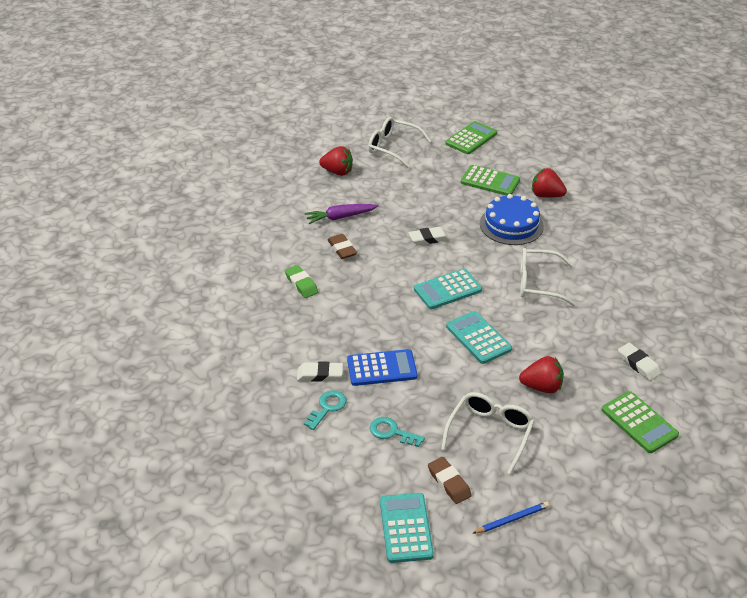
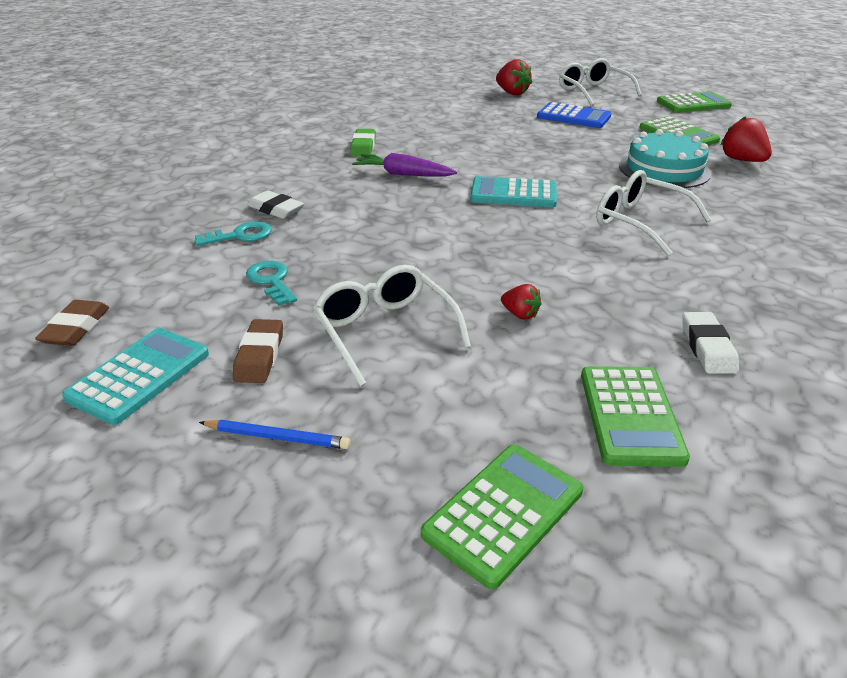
camera: 35 degrees right, 5 degrees down
purple carrot [305,204,379,224] -> purple carrot moved to [352,153,457,177]
brown eraser [327,234,357,259] -> brown eraser moved to [35,300,109,346]
blue calculator [347,349,417,386] -> blue calculator moved to [537,102,611,128]
white eraser [408,227,450,245] -> none
white glasses [441,392,534,474] -> white glasses turned 90 degrees counterclockwise [313,265,471,386]
turquoise calculator [446,311,512,364] -> none
blue cake [480,194,544,245] -> turquoise cake [619,129,711,188]
red strawberry [519,356,564,393] -> red strawberry [501,284,541,320], size x0.58
none -> green calculator [421,444,583,589]

